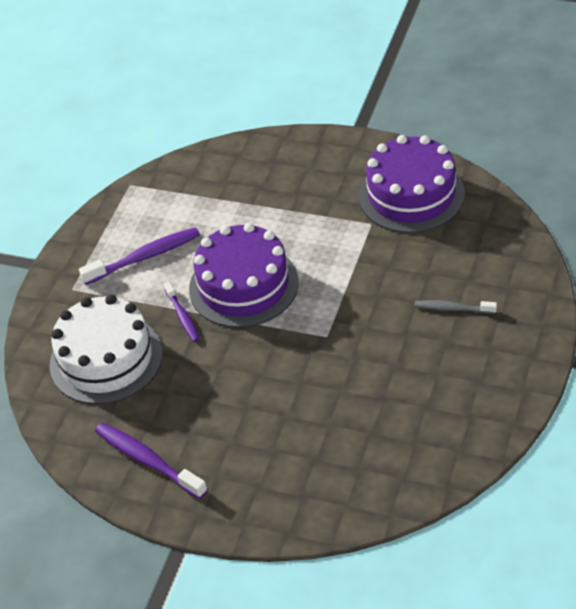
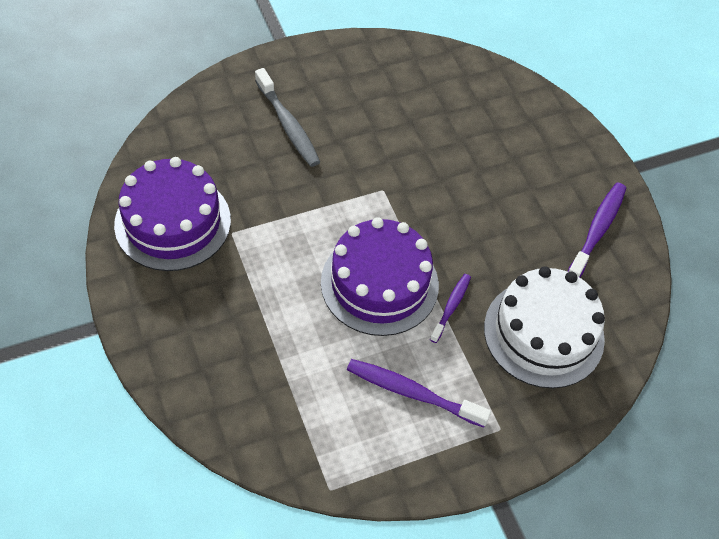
camera: 140 degrees left, 10 degrees up
purple toothbrush [95,422,208,499] -> purple toothbrush turned 150 degrees counterclockwise [568,183,626,278]
grey toothbrush [414,300,497,314] -> grey toothbrush [255,68,320,167], size x1.64

